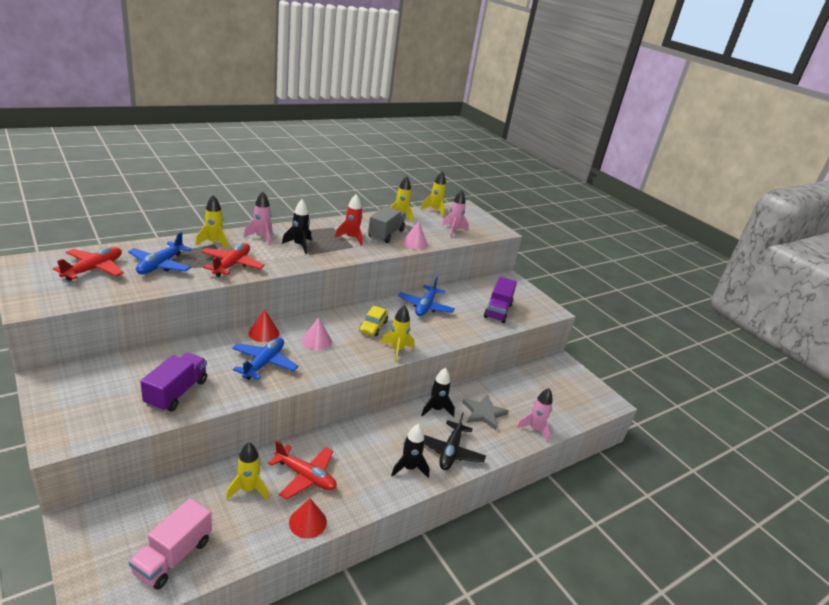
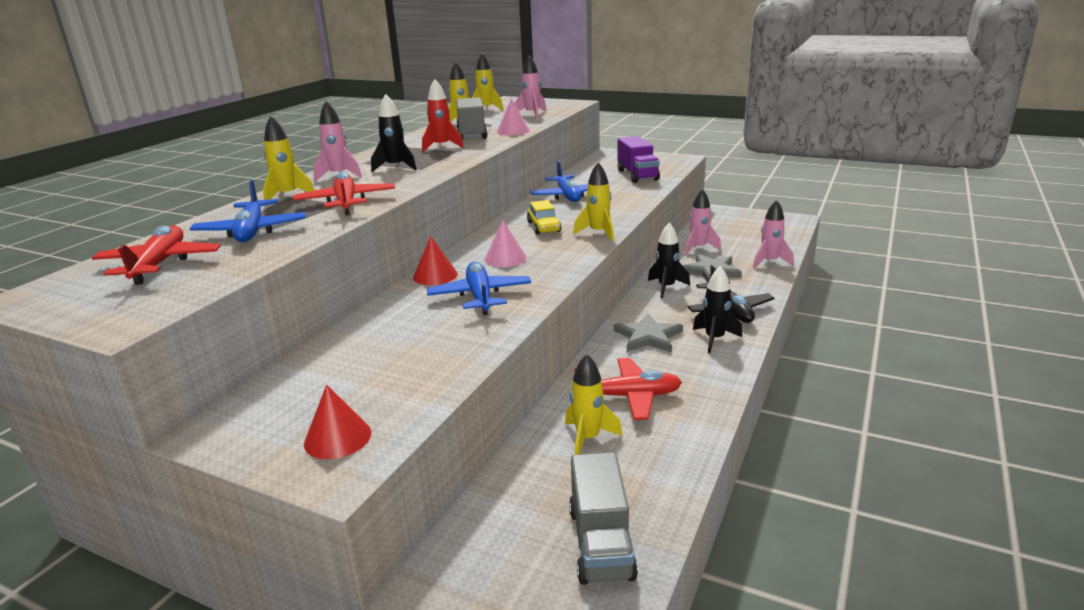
camera: 25 degrees left, 5 degrees down
pink truck [129,498,212,590] -> grey truck [569,452,638,585]
purple truck [140,352,207,412] -> none
red cone [289,498,327,539] -> red cone moved to [304,385,371,459]
none -> grey star [614,313,683,353]
none -> pink rocket [685,189,721,255]

